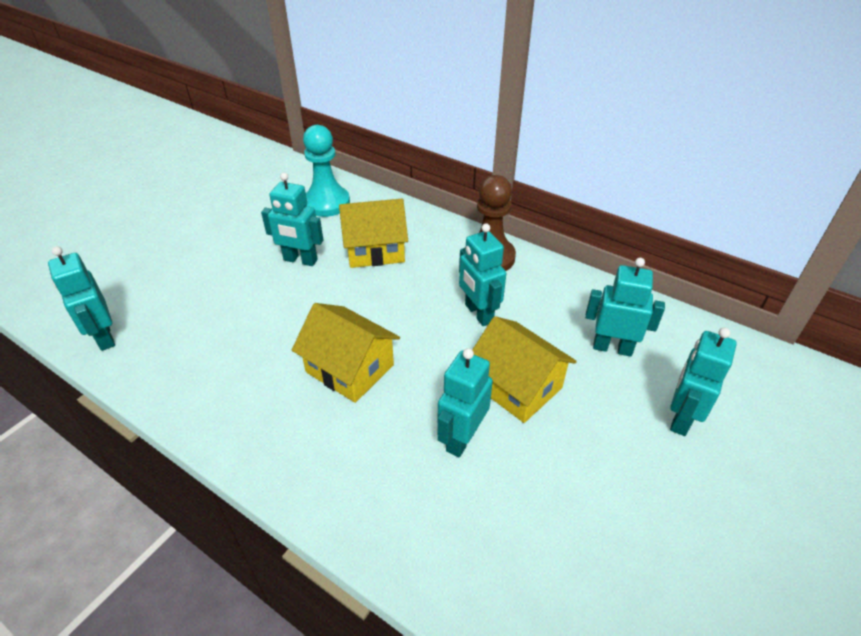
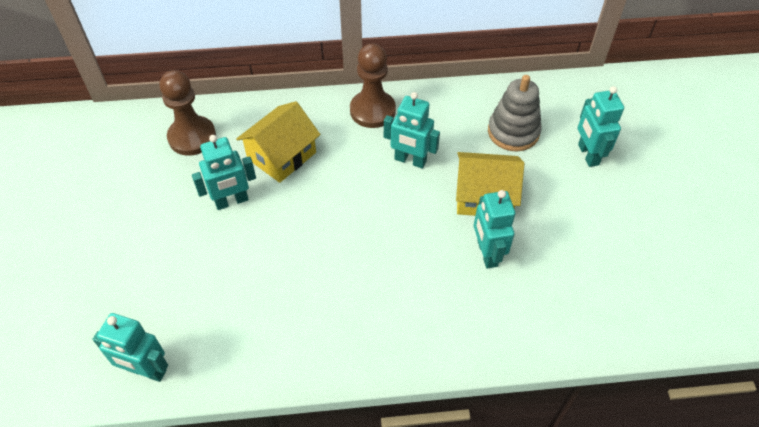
camera: 40 degrees left, 10 degrees up
yellow house [292,303,400,403] -> none
turquoise pawn [303,125,350,217] -> brown pawn [159,70,216,156]
turquoise robot [585,258,665,357] -> grey stacking toy [488,75,542,152]

